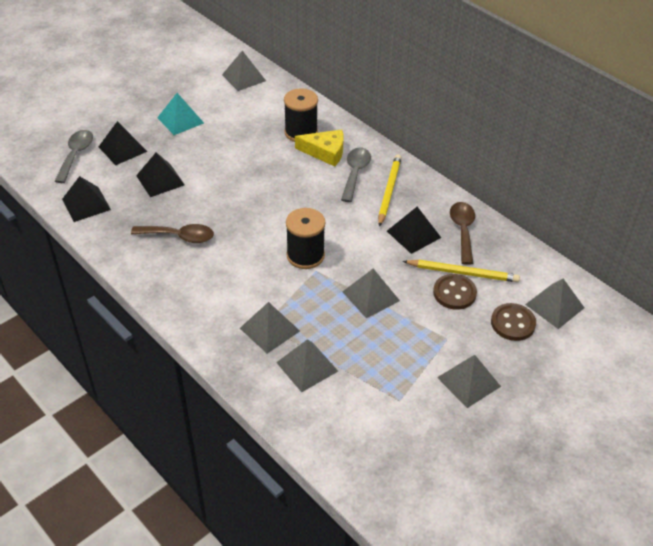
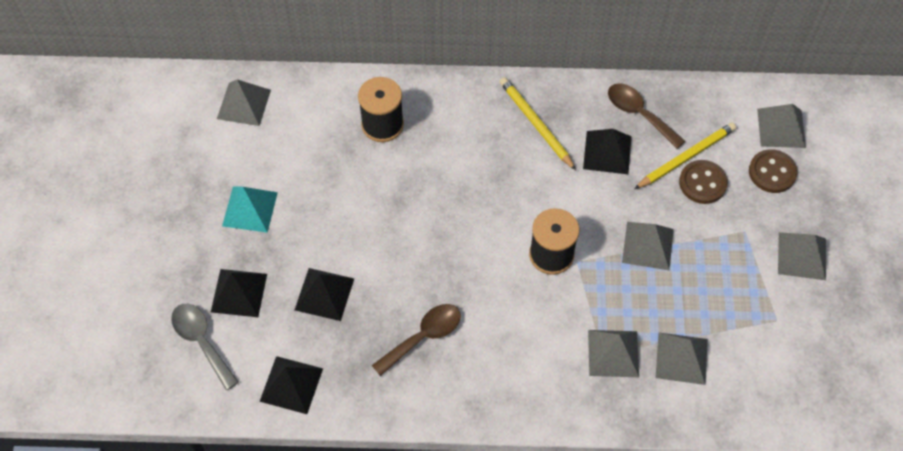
camera: 45 degrees left, 15 degrees up
yellow cheese [295,129,344,167] -> none
grey spoon [341,148,371,202] -> none

